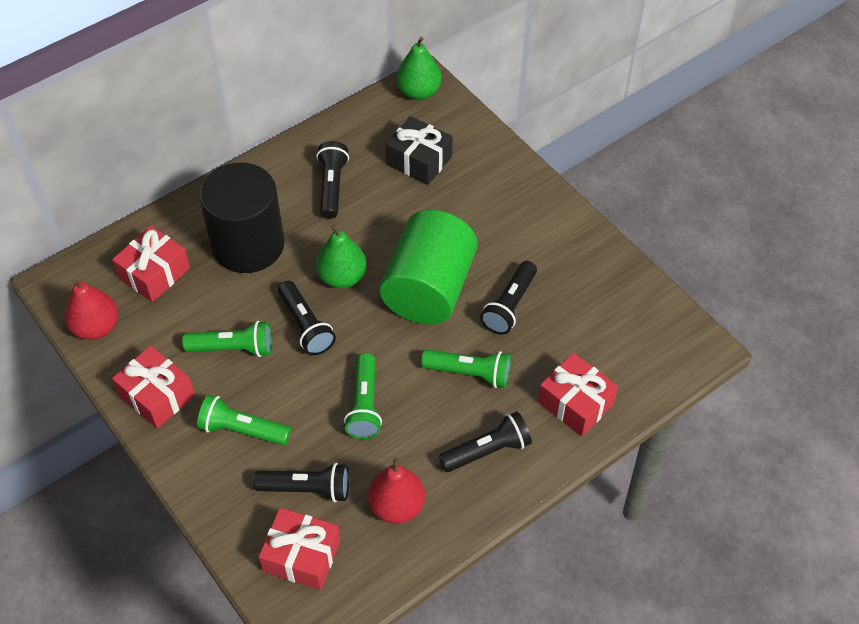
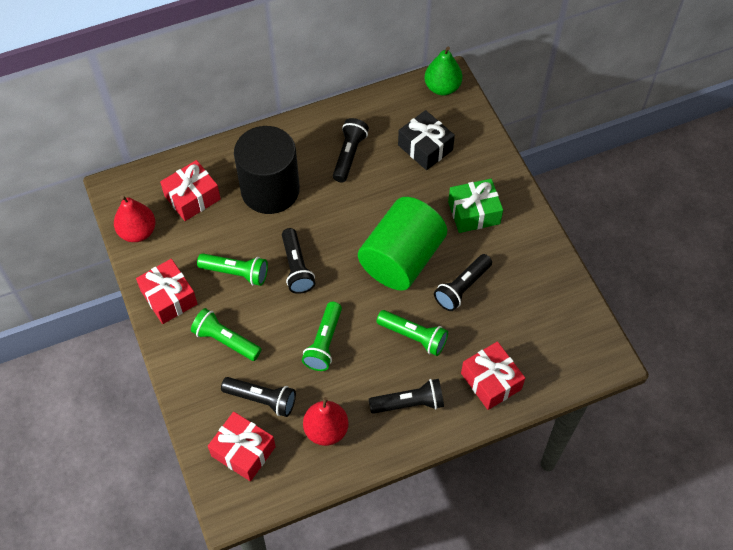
camera: 15 degrees right, 5 degrees up
green pear [316,225,367,288] -> none
none -> green gift [448,179,503,233]

